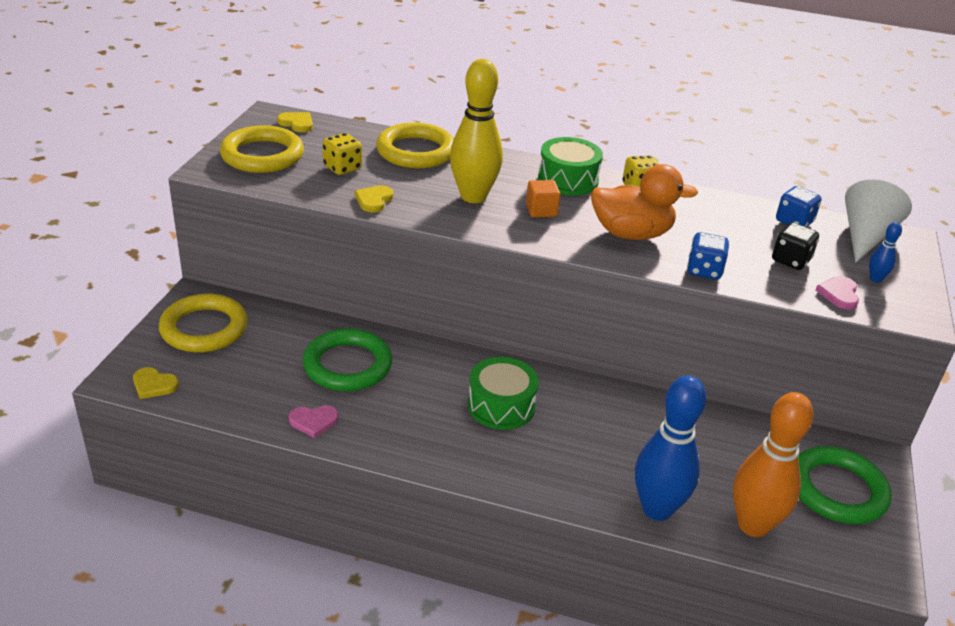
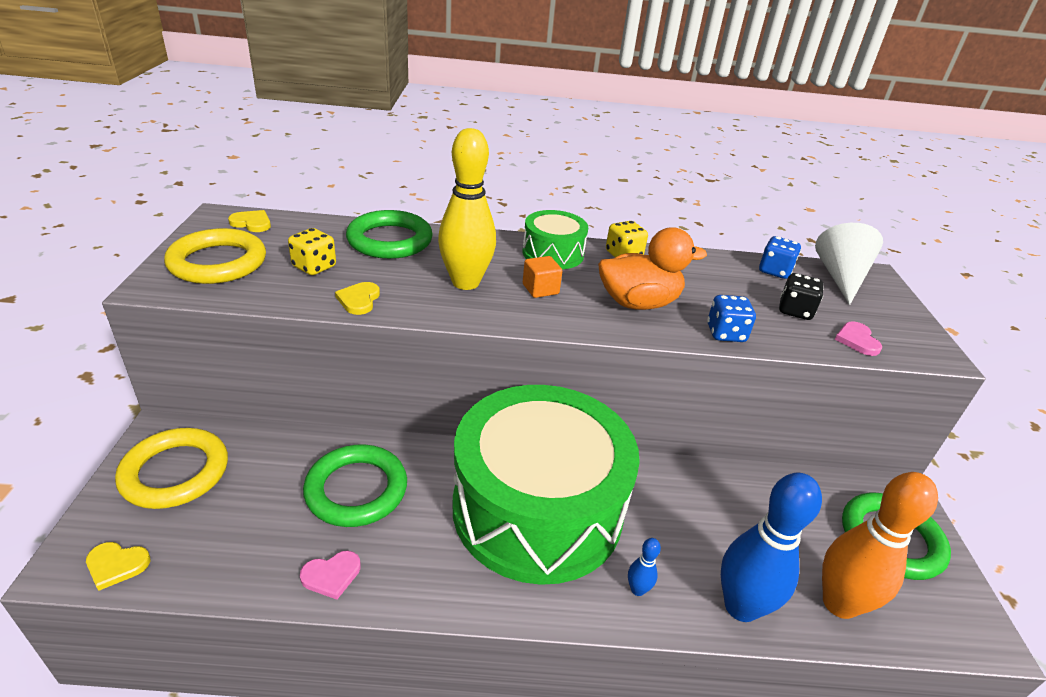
camera: 15 degrees left, 0 degrees up
yellow ring [376,123,454,168] -> green ring [346,210,433,259]
green drum [468,357,539,430] -> green drum [453,385,640,585], size x2.30
blue bowling pin [869,222,902,282] -> blue bowling pin moved to [628,538,661,596]

